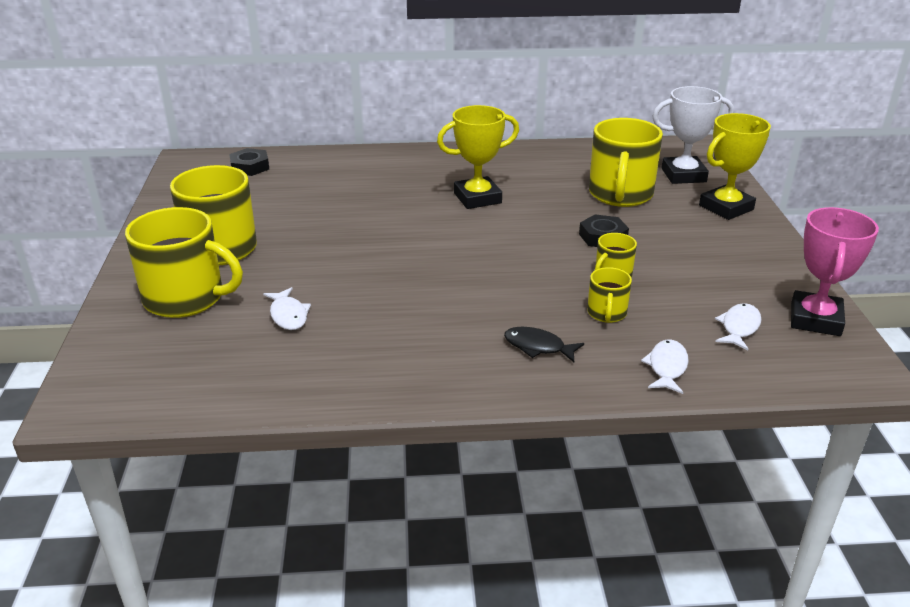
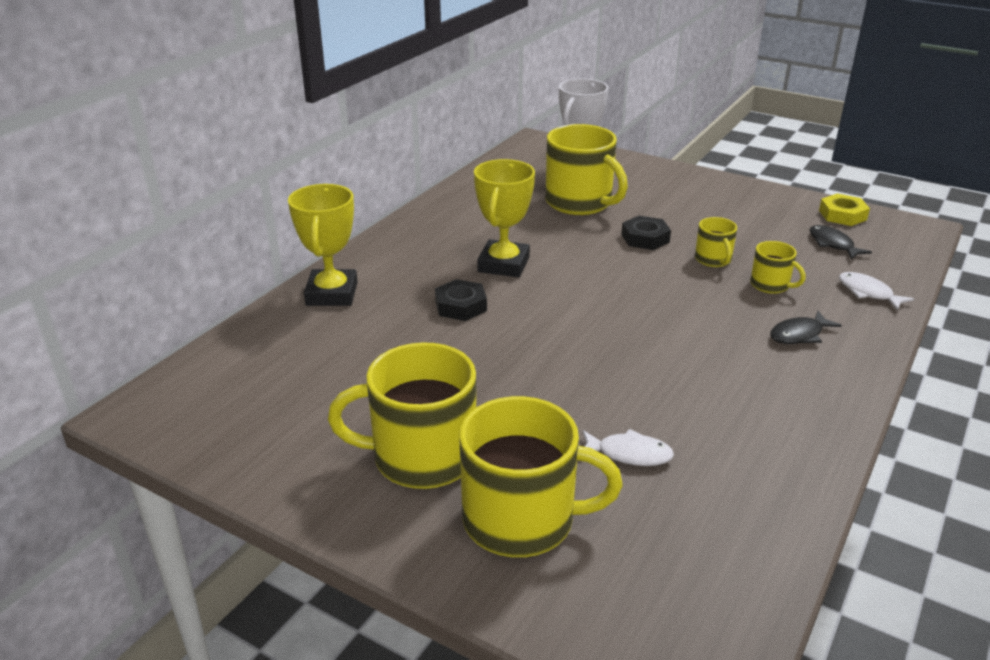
camera: 55 degrees left, 0 degrees up
yellow mug [125,207,243,318] -> yellow mug turned 45 degrees clockwise [459,396,622,557]
black nut [229,148,269,176] -> black nut moved to [435,279,487,321]
yellow trophy [699,113,771,220] -> yellow trophy moved to [288,184,358,306]
white fish [715,303,762,351] -> black fish [809,225,872,260]
pink trophy [791,207,879,336] -> yellow nut [819,193,870,226]

